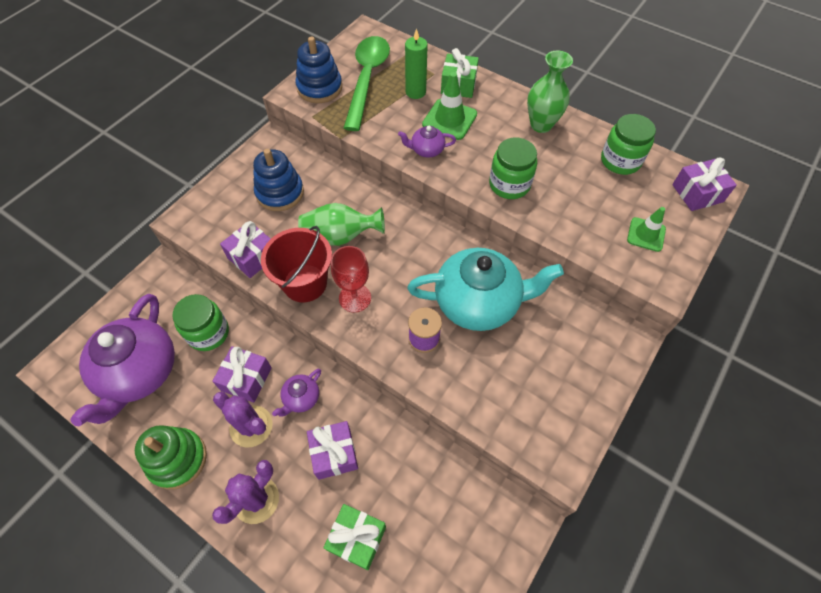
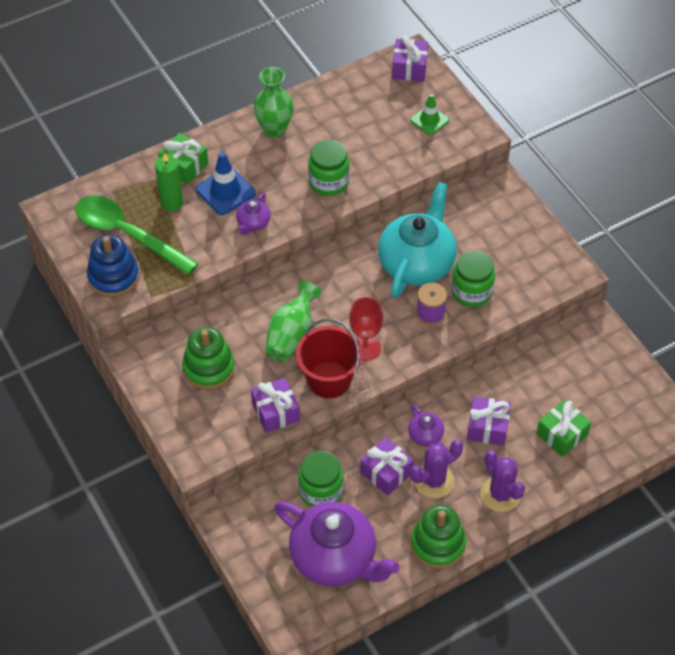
camera: 65 degrees left, 5 degrees down
blue stacking toy [253,149,304,211] -> green stacking toy [182,327,235,390]
green traffic cone [422,72,477,140] -> blue traffic cone [196,152,256,215]
green jar [601,114,656,175] -> green jar moved to [451,250,495,307]

